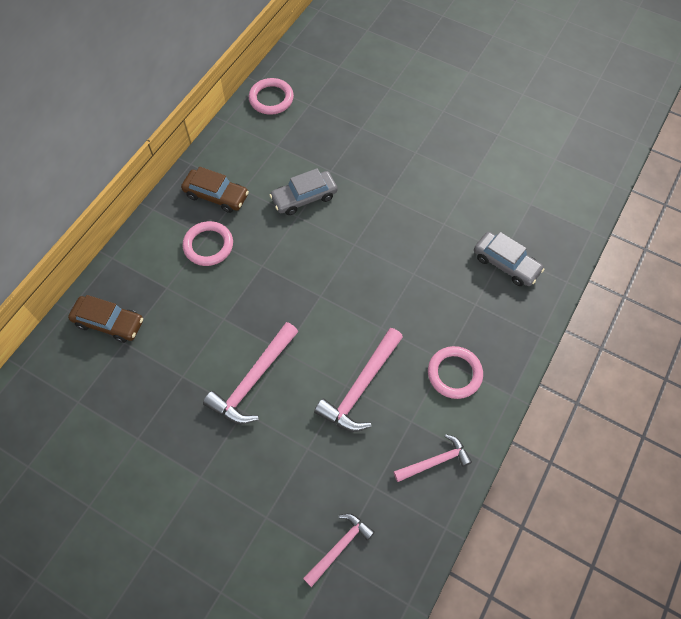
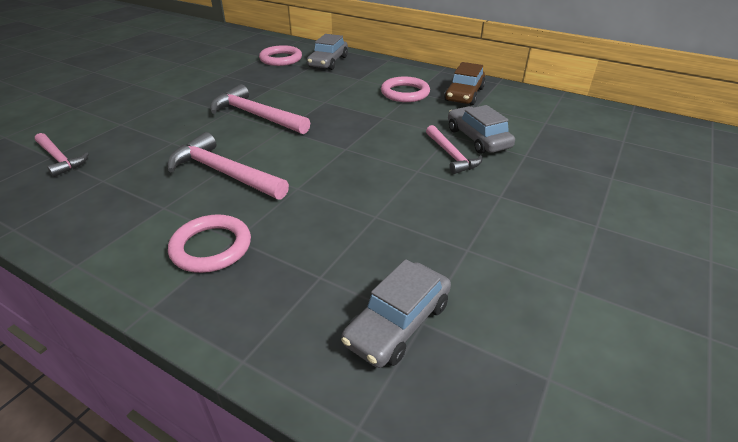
camera: 90 degrees right, 25 degrees down
brown car [68,295,143,343] -> grey car [307,34,348,70]
pink ring [249,78,294,115] -> pink ring moved to [259,45,302,66]
pink hammer [394,434,472,482] -> pink hammer moved to [426,125,483,174]

